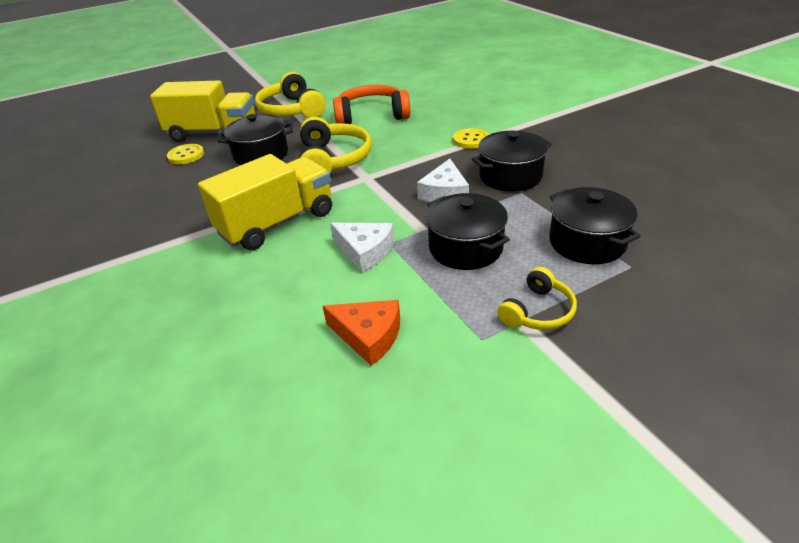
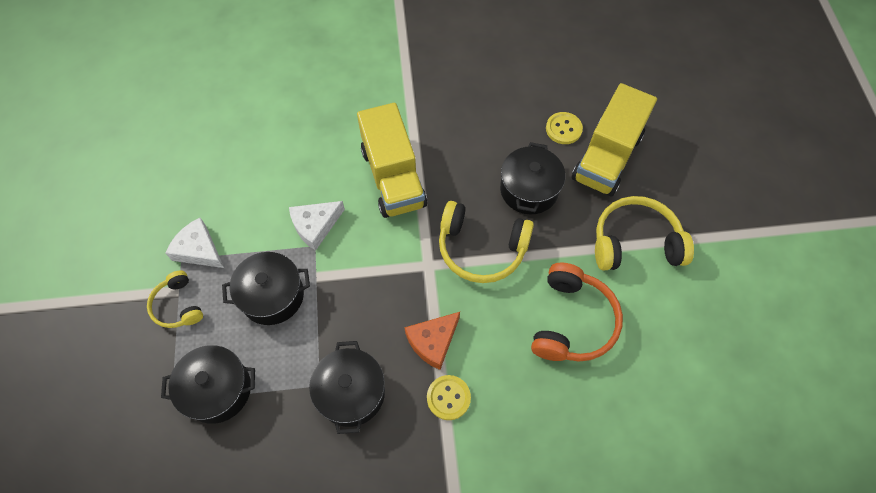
camera: 110 degrees right, 25 degrees up
orange cheese [323,300,400,366] -> orange cheese moved to [404,312,460,370]
white cheese [417,159,469,202] -> white cheese moved to [165,218,224,268]

